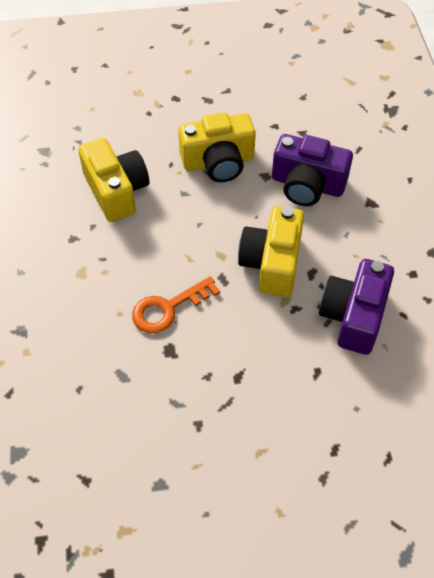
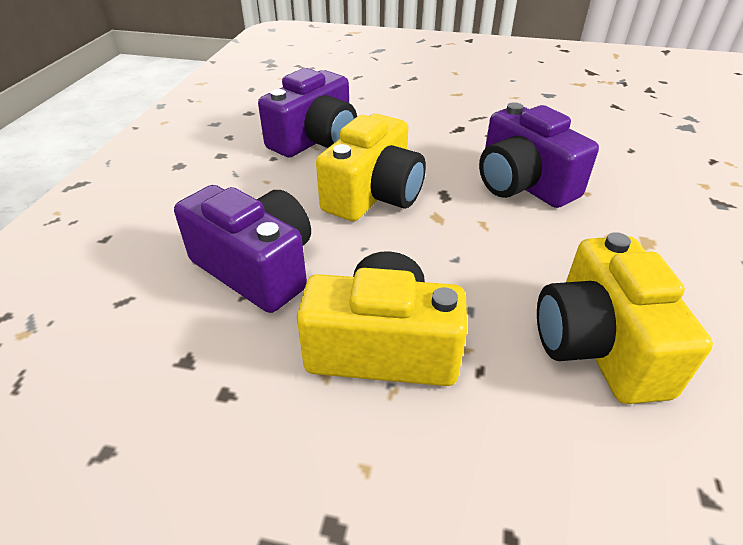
camera: 160 degrees left, 15 degrees down
orange key [132,276,220,333] -> purple camera [479,102,599,208]

